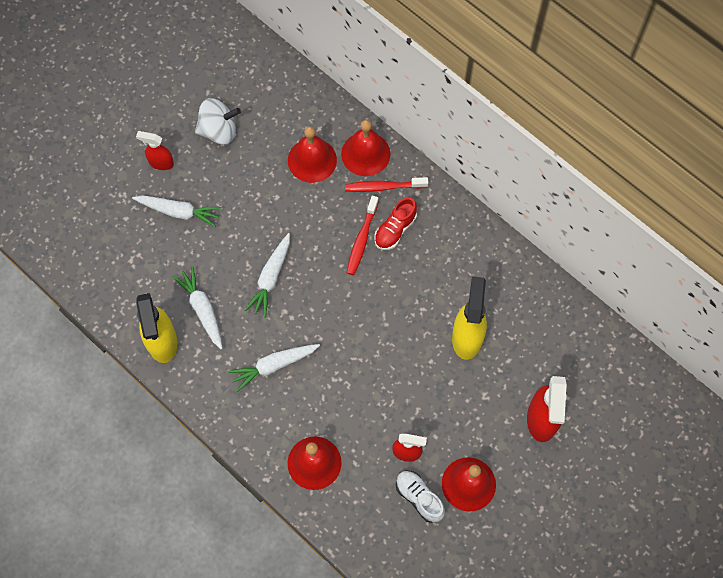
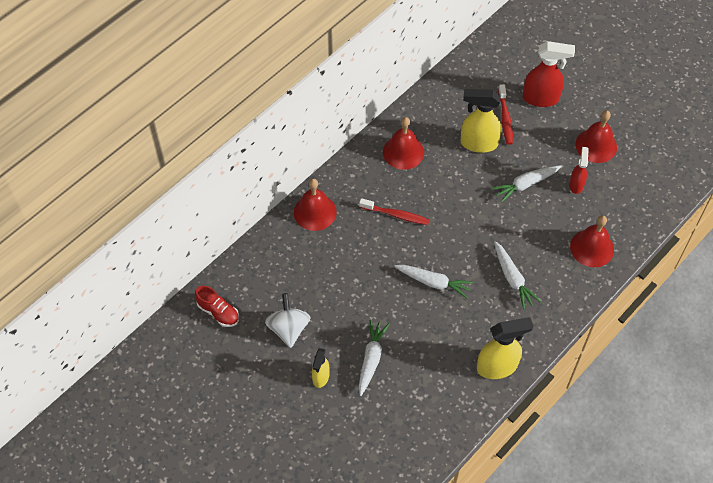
camera: 90 degrees left, 10 degrees down
red spray bottle [136,131,174,170] -> yellow spray bottle [312,348,330,388]
white carrot [172,266,223,349] -> white carrot moved to [492,165,562,203]
red bell [288,126,337,183] -> red bell moved to [383,117,424,170]
red toothbrush [345,177,428,192] -> red toothbrush moved to [498,84,513,145]
red shoe [374,197,417,250] -> red shoe moved to [195,286,239,327]
white shoe [396,471,445,523] -> none

